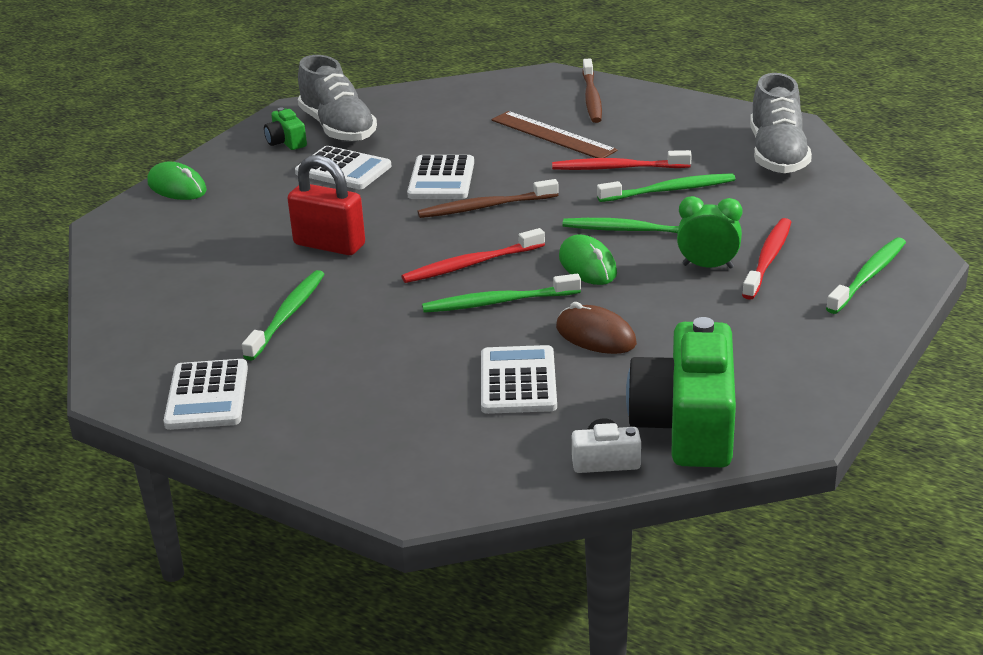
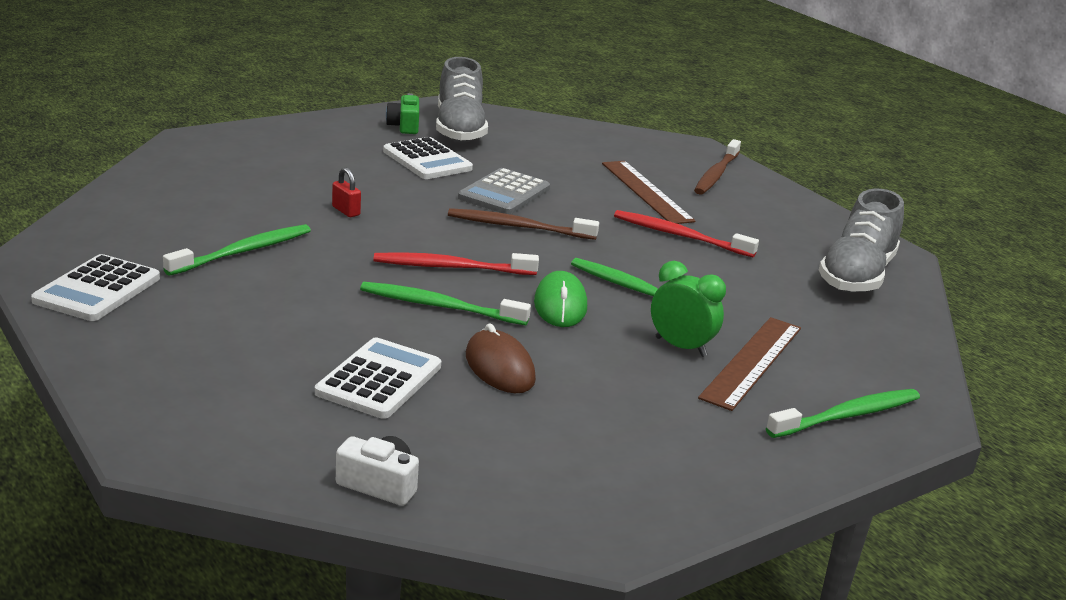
camera: 20 degrees right, 5 degrees down
green mouse [147,162,207,200] -> none
red padlock [287,155,365,255] -> red padlock [332,167,361,217], size x0.46
white calculator [407,155,474,199] -> grey calculator [458,168,550,214]
green toothbrush [597,173,736,202] -> none
green camera [626,317,736,467] -> none
red toothbrush [742,218,791,300] -> brown ruler [698,317,801,411]

